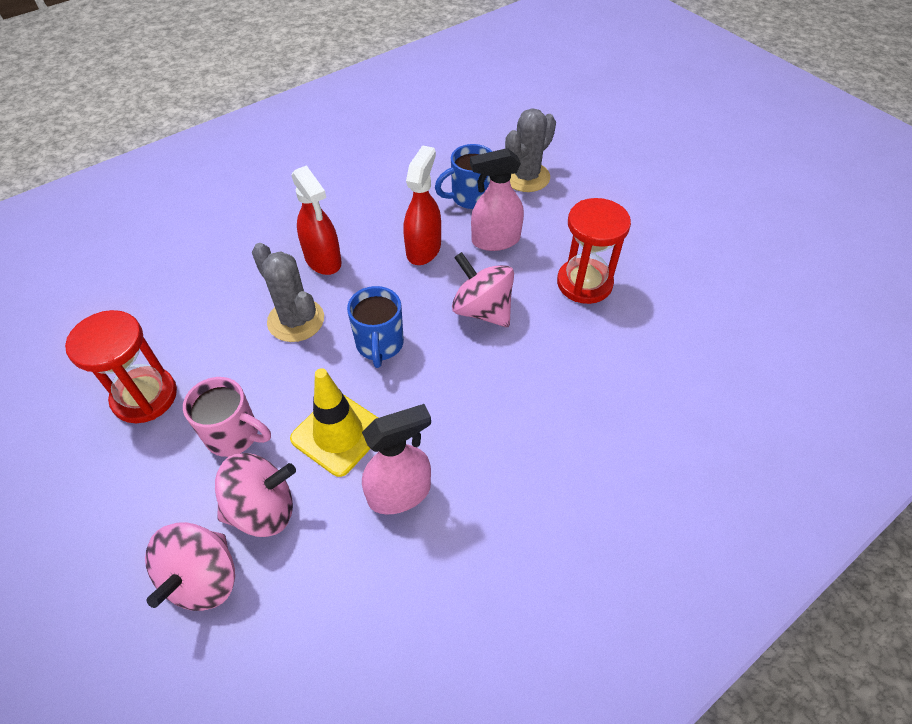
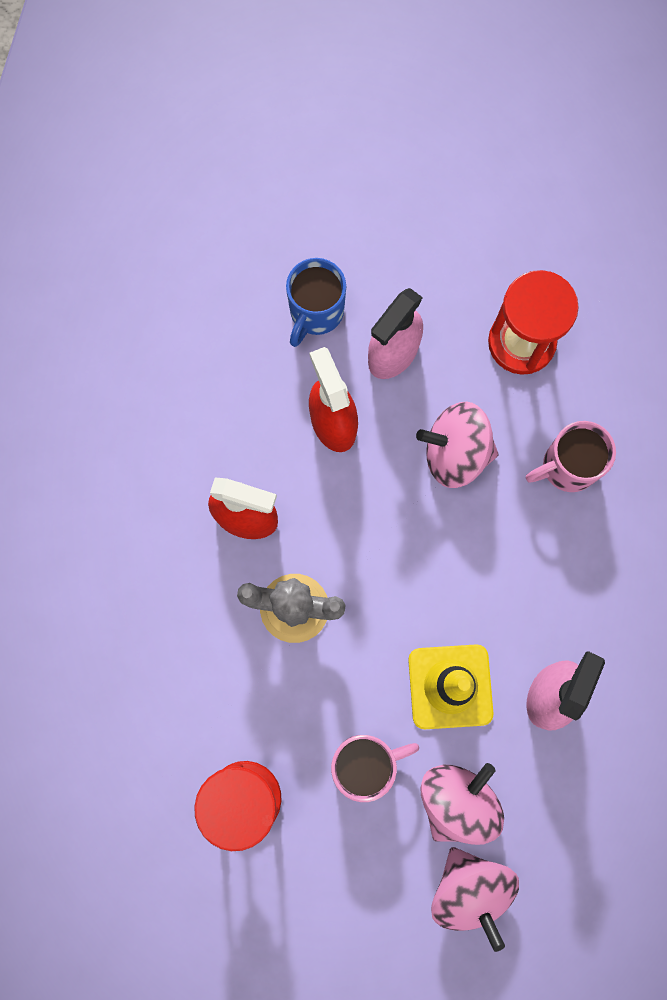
camera: 40 degrees left, 25 degrees up
blue mug [347,286,404,368] -> none
grey cactus [505,108,556,192] -> none
none -> pink mug [526,421,616,492]

